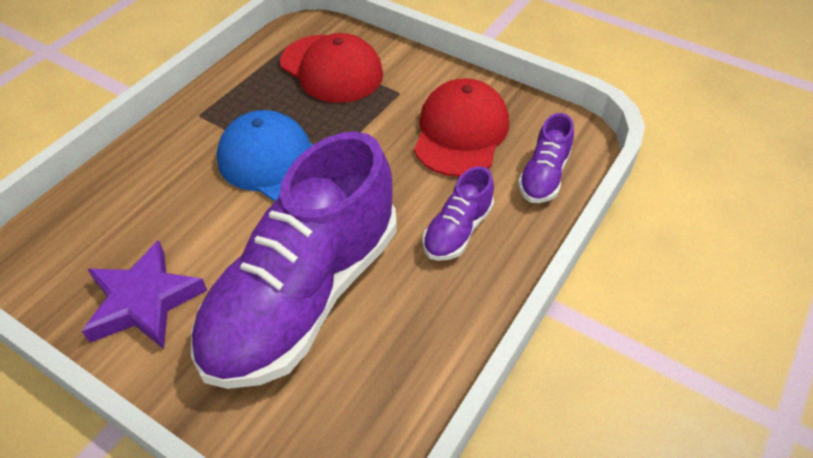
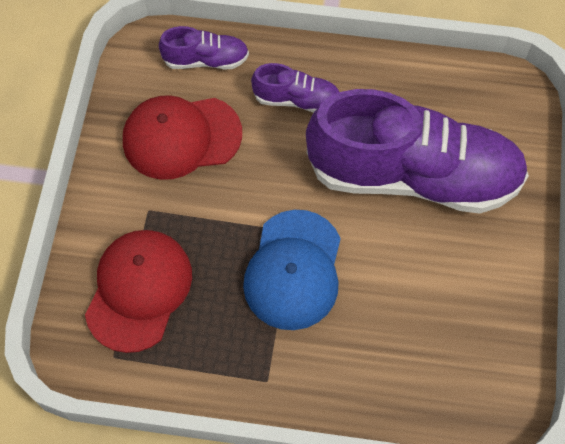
camera: 115 degrees left, 15 degrees up
purple star [82,240,207,349] -> none

